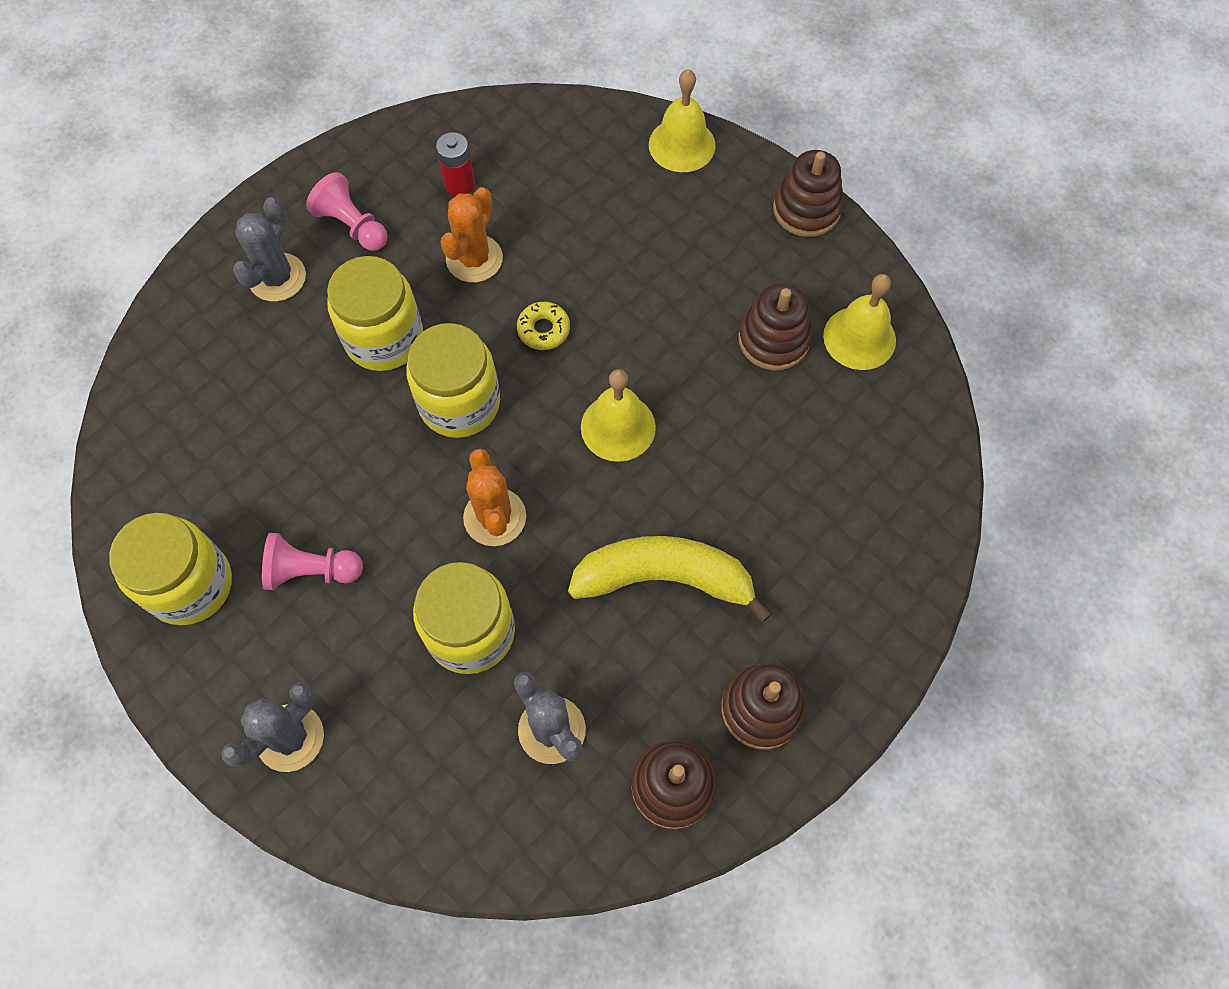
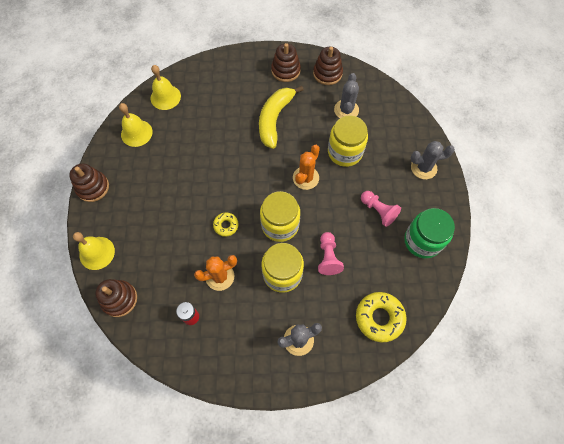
camera: 135 degrees left, 0 degrees up
yellow jar [109,513,232,625] -> green jar [404,208,455,258]
pink pawn [306,172,388,251] -> pink pawn moved to [318,232,344,275]
yellow banana [568,536,772,623] -> yellow banana turned 60 degrees clockwise [259,86,304,149]
yellow bell [581,369,656,462] -> yellow bell moved to [151,65,181,110]
brown stacking toy [738,283,812,370] -> brown stacking toy moved to [95,279,137,317]
none -> yellow donut [356,292,407,342]

